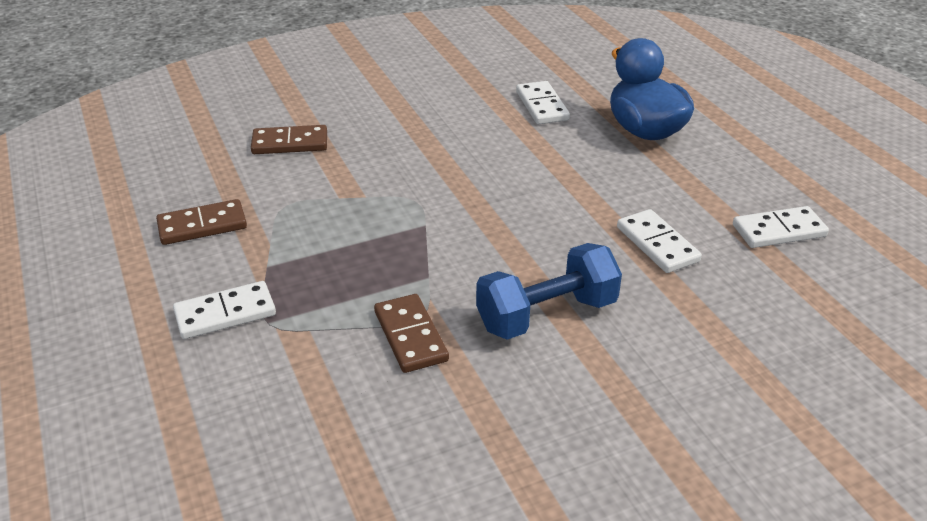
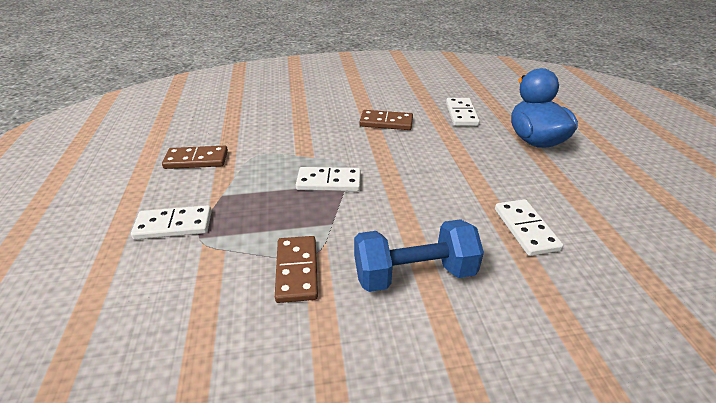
camera: 15 degrees right, 0 degrees up
brown domino [251,125,327,154] -> brown domino moved to [359,110,413,130]
white domino [733,206,829,248] -> white domino moved to [296,167,361,191]

